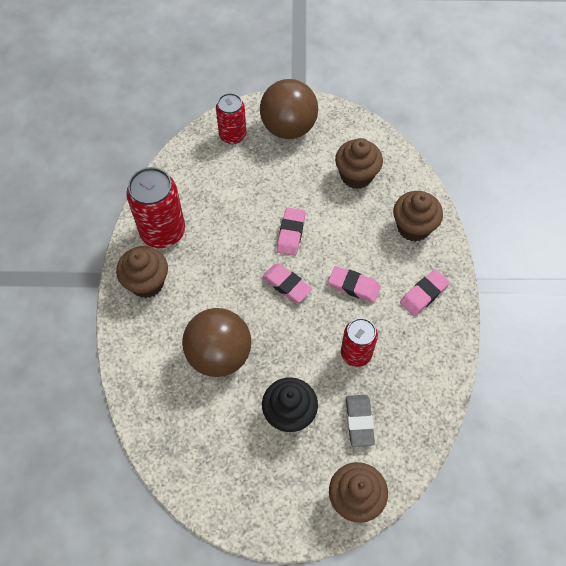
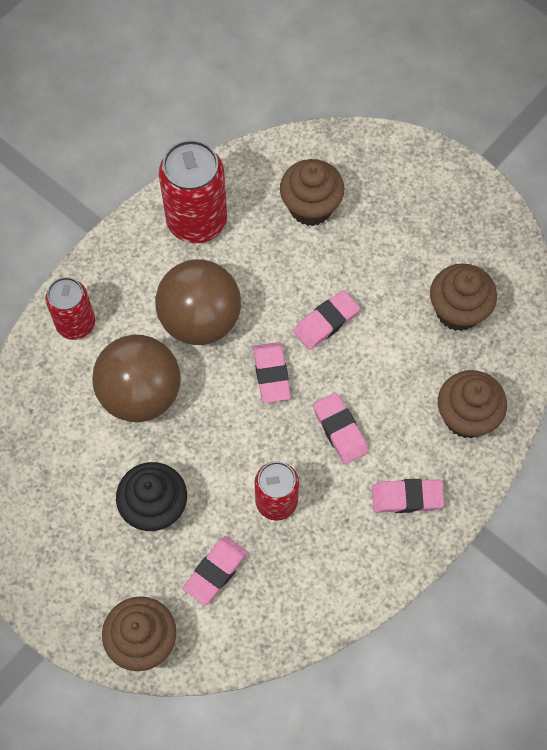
camera: 40 degrees right, 5 degrees up
brown cupcake [116,246,168,298] -> brown cupcake moved to [280,159,345,226]
red can [216,93,246,144] -> red can moved to [45,277,95,340]
brown ball [260,79,318,139] -> brown ball moved to [155,259,241,345]
grey eraser [346,395,375,447] -> pink eraser [183,536,248,605]

